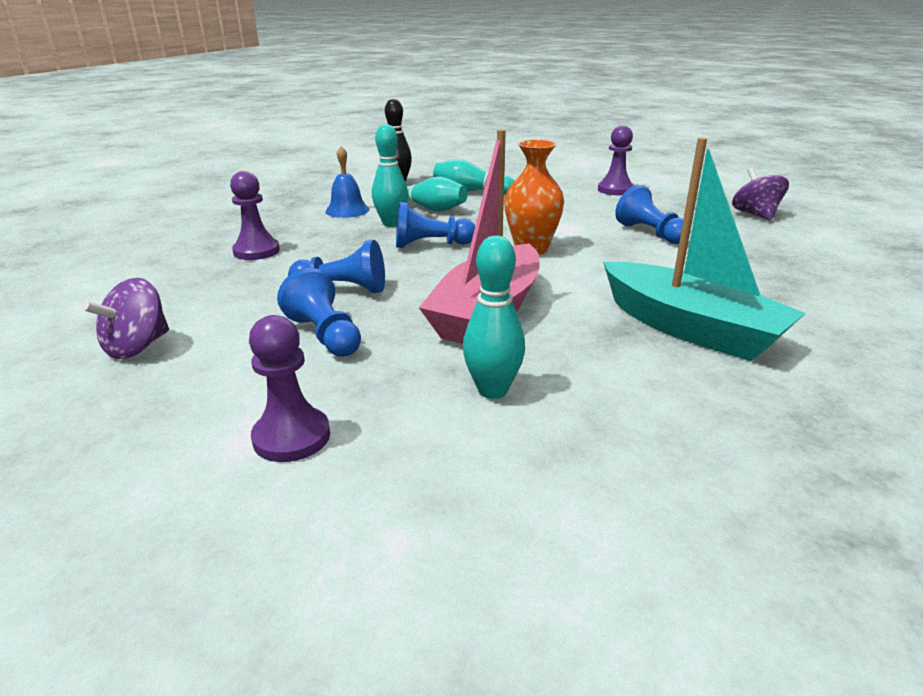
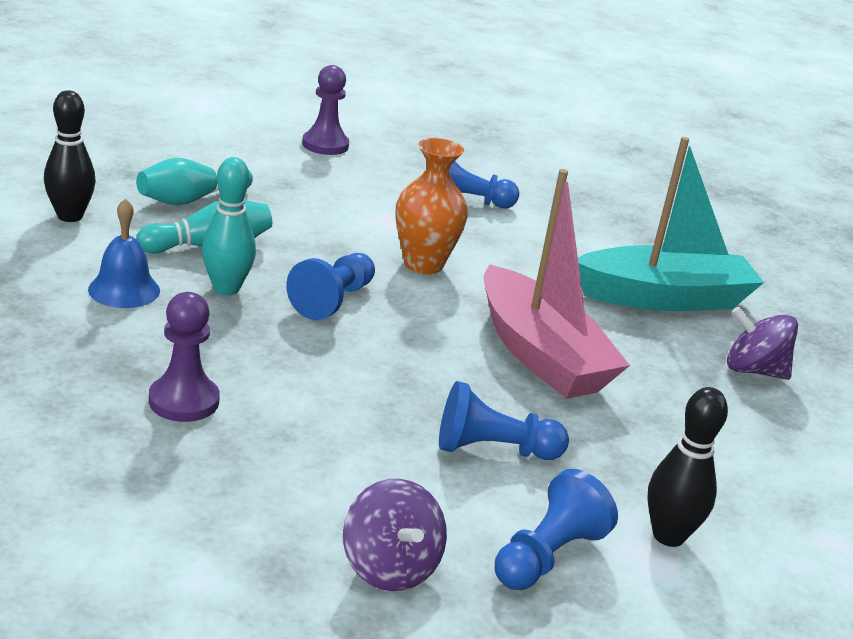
camera: 60 degrees left, 0 degrees up
purple pawn [249,315,330,462] -> black bowling pin [648,387,728,547]
blue pawn [288,240,385,293] -> blue pawn moved to [495,469,618,590]
turquoise bowling pin [463,235,525,399] -> none
purple spinning top [732,168,789,221] -> purple spinning top moved to [727,306,798,380]

